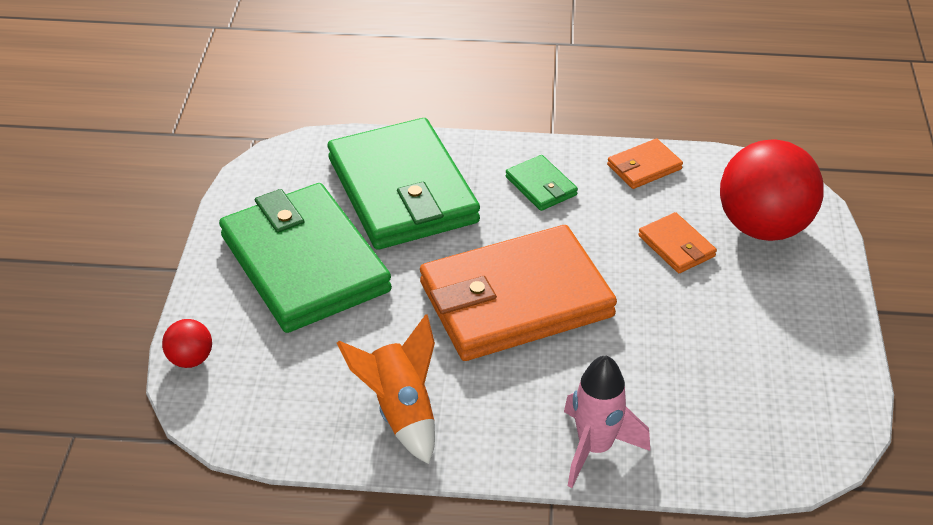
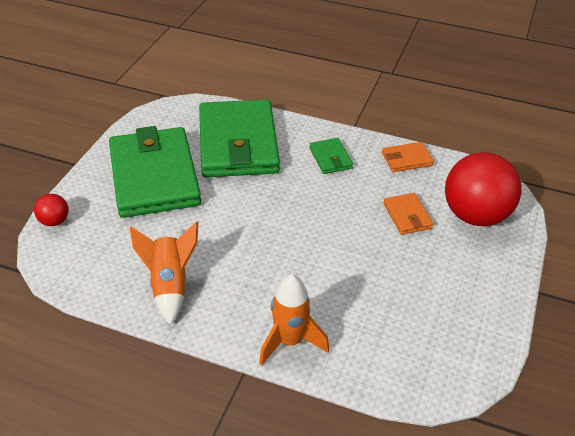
camera: 15 degrees right, 0 degrees up
orange wallet [420,225,617,361] -> none
pink rocket [564,355,650,488] -> orange rocket [259,274,329,366]

